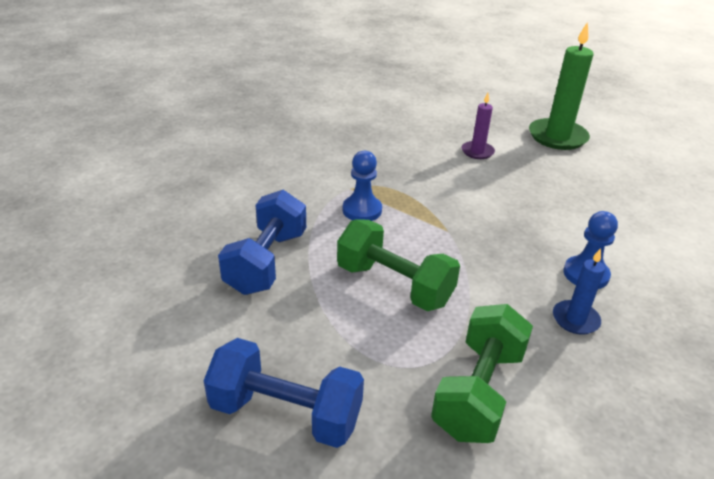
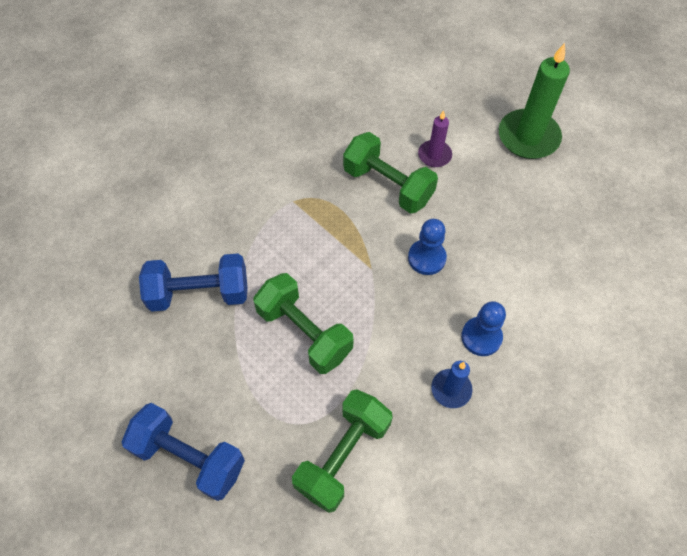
camera: 10 degrees right, 25 degrees up
blue dumbbell [218,190,306,295] -> blue dumbbell turned 60 degrees clockwise [139,253,248,312]
blue pawn [343,151,382,221] -> blue pawn moved to [408,219,447,275]
none -> green dumbbell [343,132,438,214]

